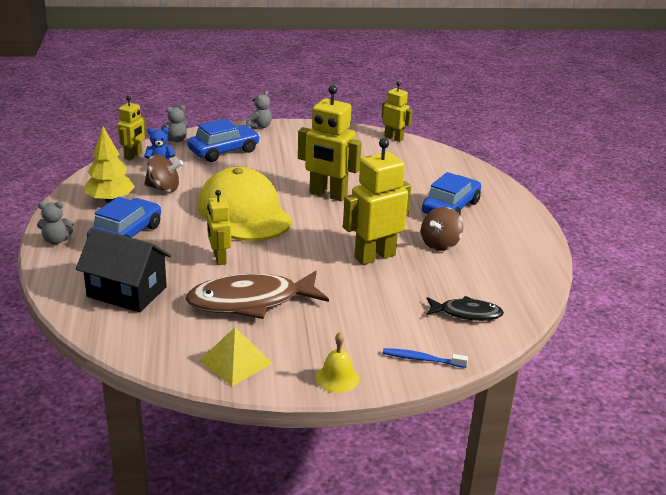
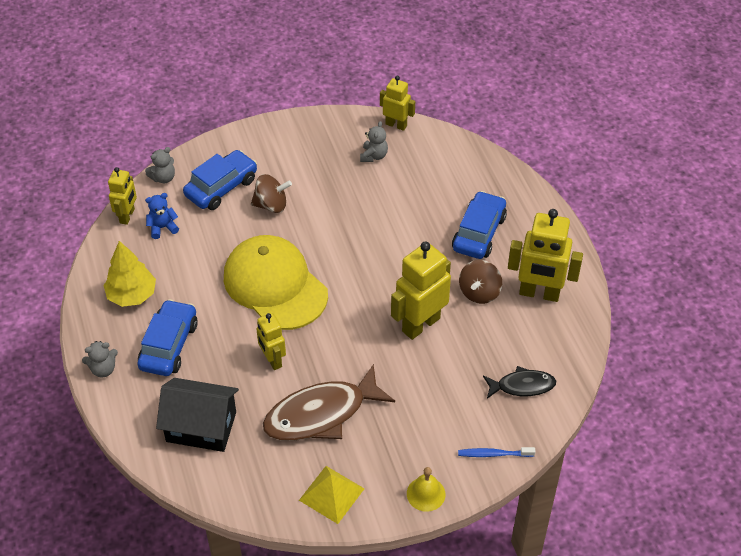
camera: 10 degrees left, 20 degrees up
brown spinning top [144,155,183,192] -> brown spinning top moved to [251,174,292,213]
grey teddy bear [246,91,272,129] -> grey teddy bear moved to [360,121,388,162]
yellow robot [298,85,362,201] -> yellow robot moved to [508,209,583,302]

